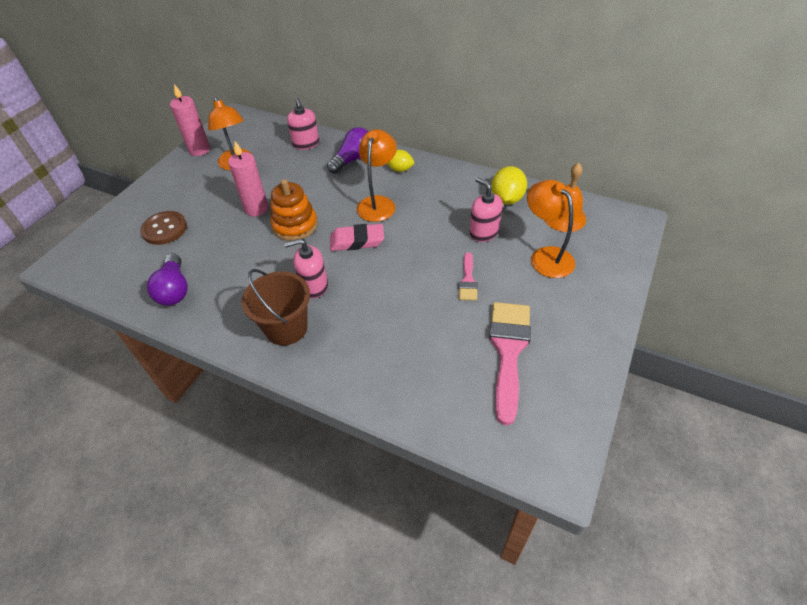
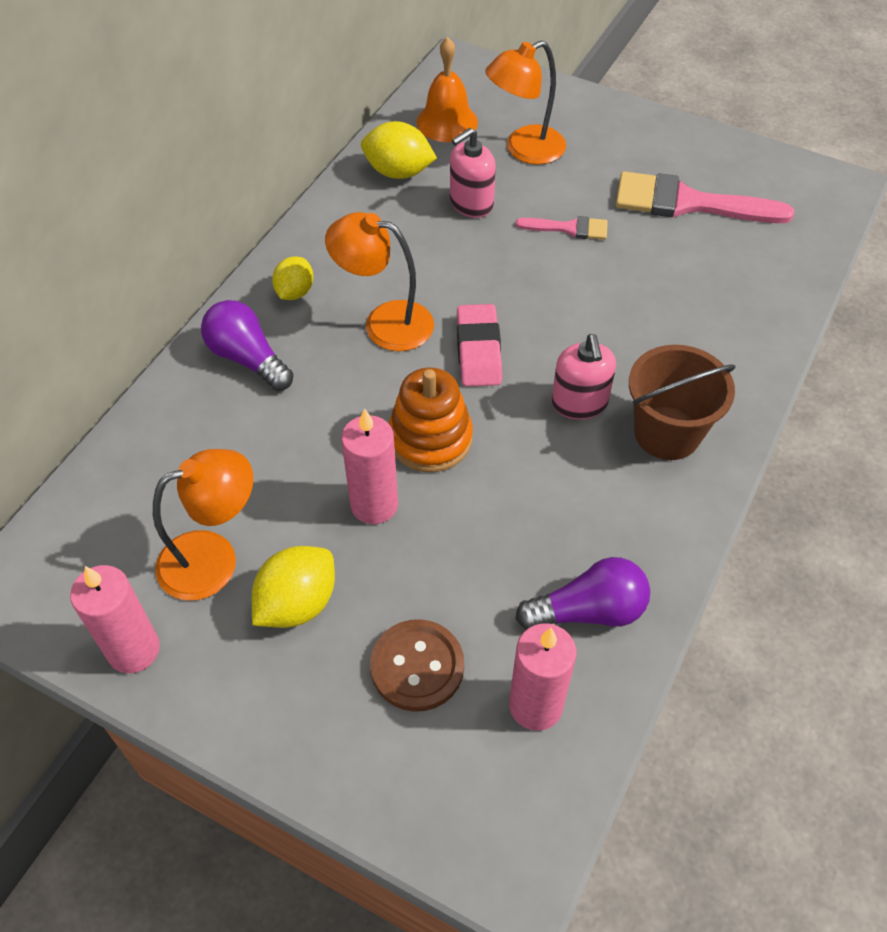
camera: 90 degrees left, 5 degrees up
pink soap dispenser [287,98,319,150] -> none
none -> yellow lemon [252,546,335,628]
none -> pink candle [509,623,577,731]

